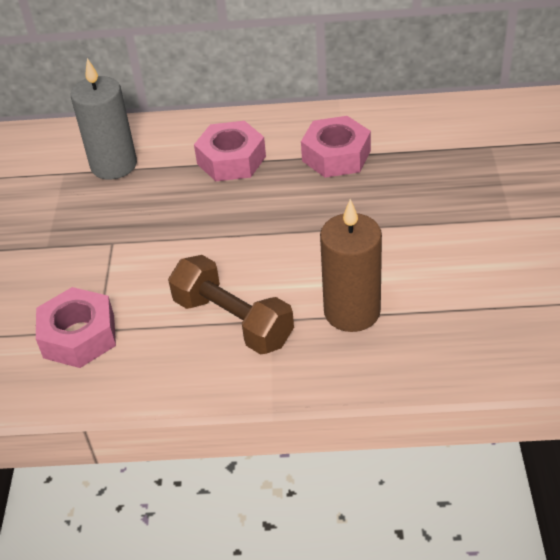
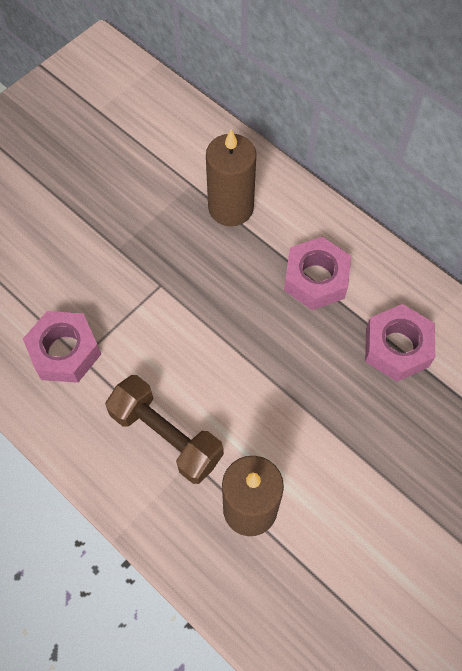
camera: 40 degrees right, 20 degrees up
grey candle [71,58,137,180] -> brown candle [206,129,256,226]
brown dumbbell [168,255,294,355] -> brown dumbbell turned 45 degrees counterclockwise [105,375,224,484]

